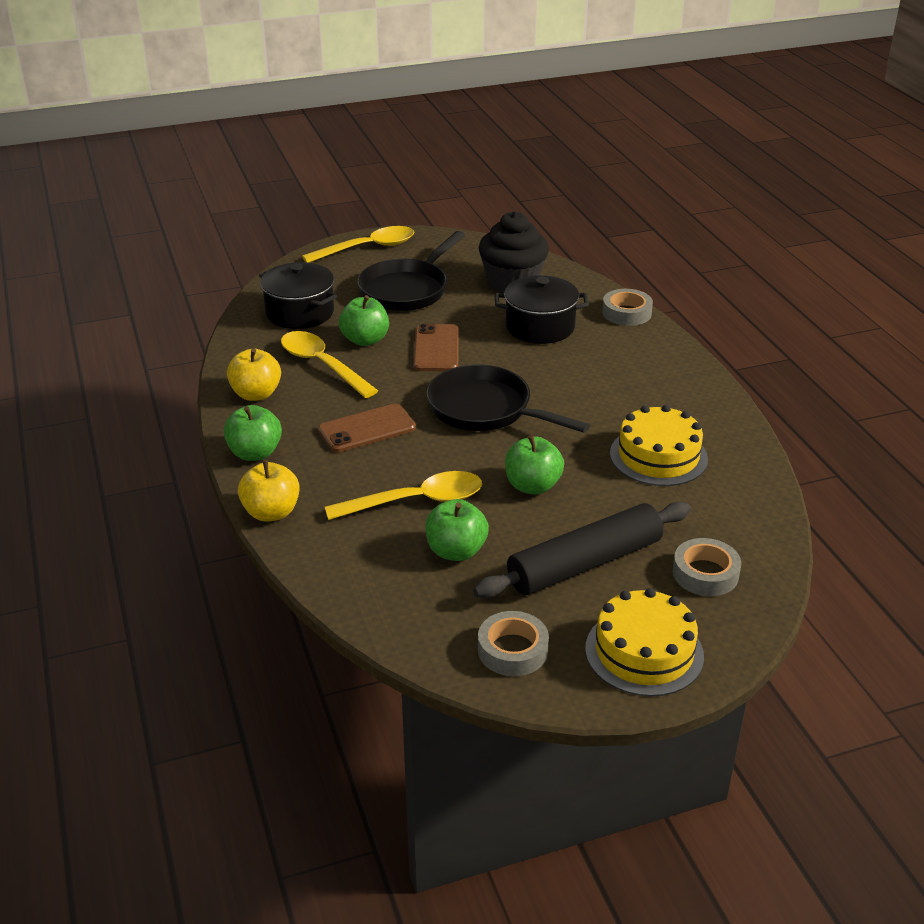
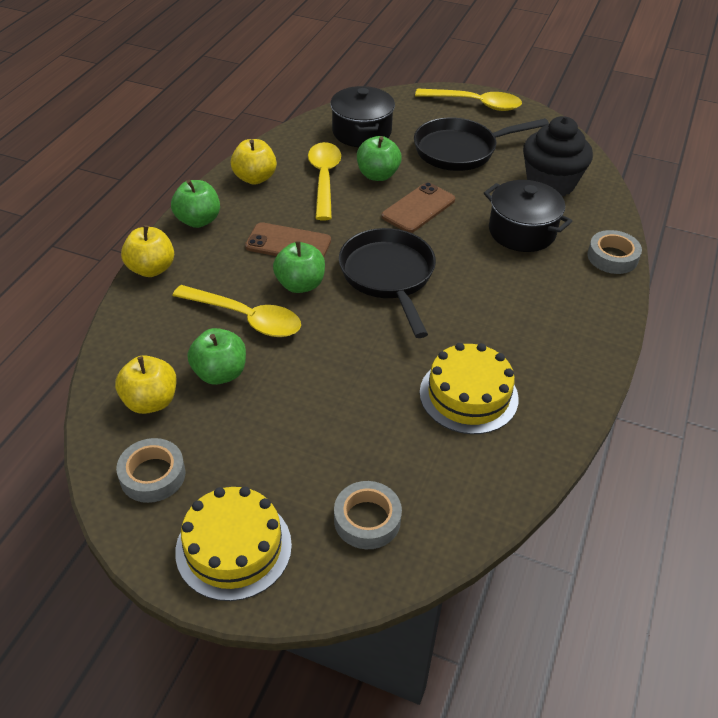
camera: 40 degrees right, 10 degrees up
black rolling pin [473,502,691,598] -> none
green apple [505,435,564,494] -> green apple moved to [273,241,325,293]
none -> yellow apple [115,355,177,414]

